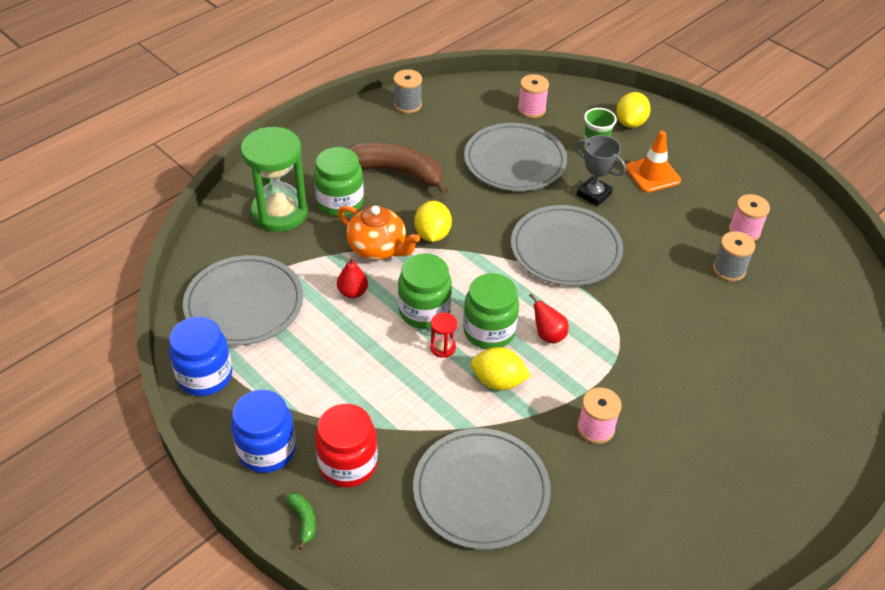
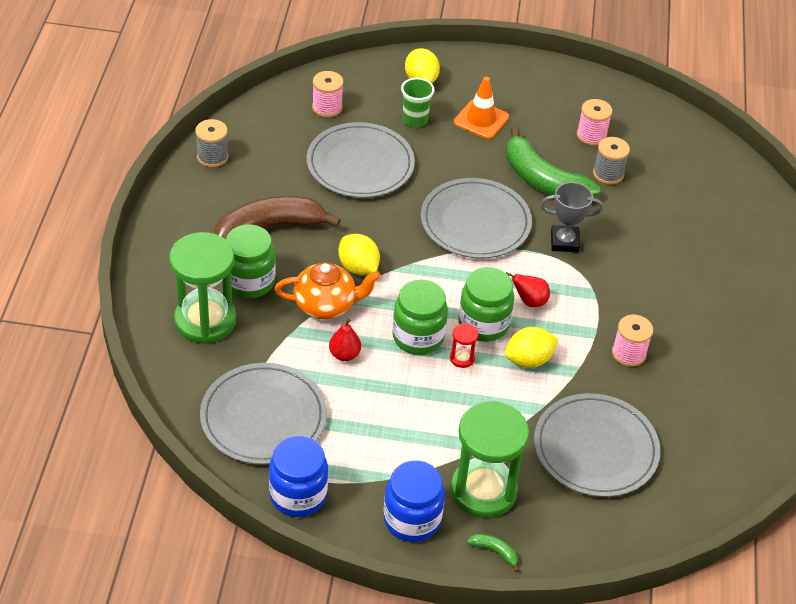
camera: 40 degrees left, 0 degrees up
red jar [315,404,378,487] -> green hourglass [451,401,529,518]
grey trophy [576,135,626,207] -> grey trophy moved to [540,182,603,253]
none -> green banana [506,126,600,197]

